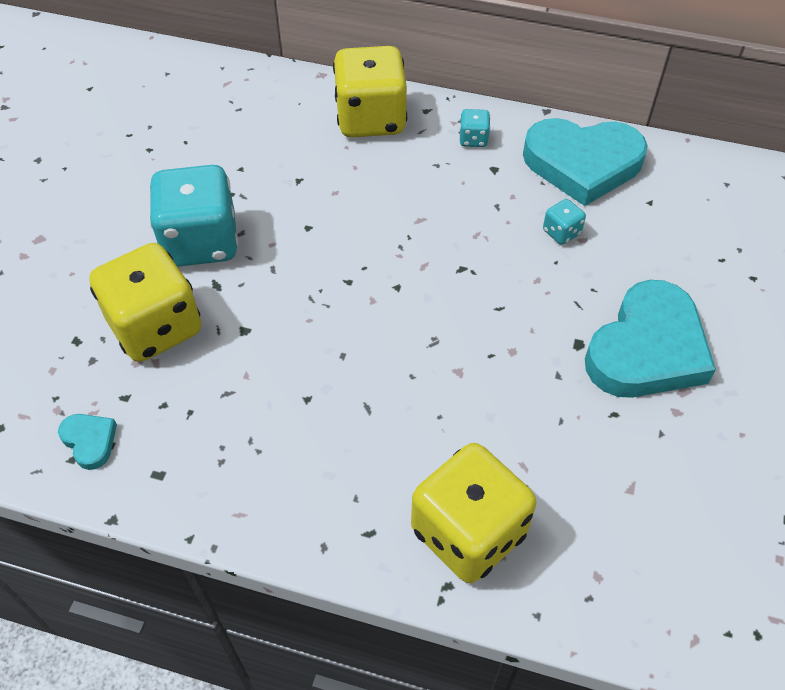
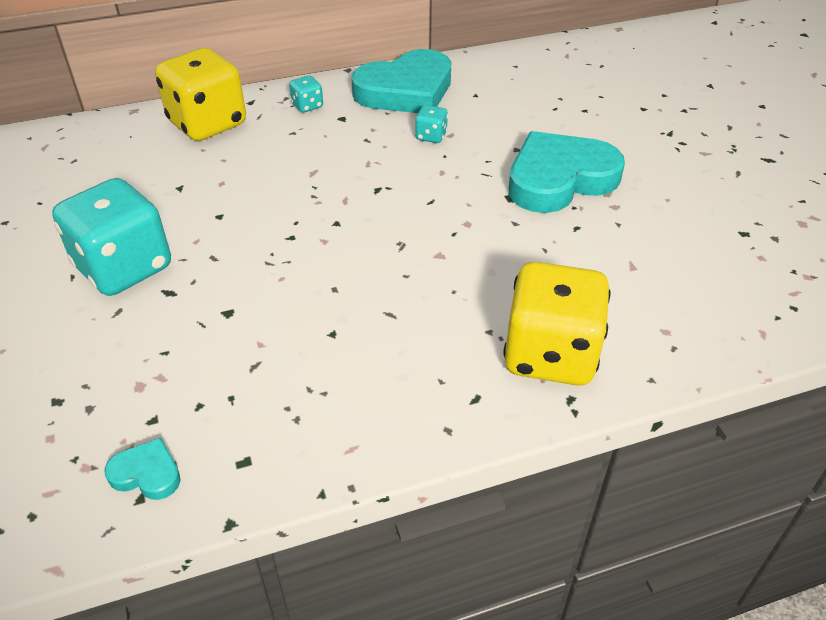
camera: 35 degrees left, 10 degrees down
yellow dice [89,243,201,362] -> none
turquoise heart [585,280,716,398] -> turquoise heart turned 120 degrees counterclockwise [508,131,625,213]

